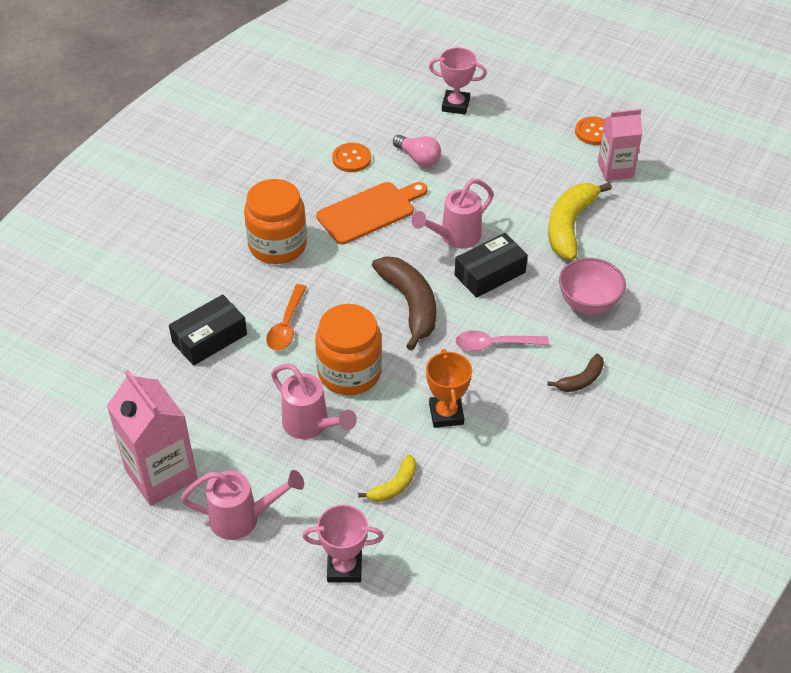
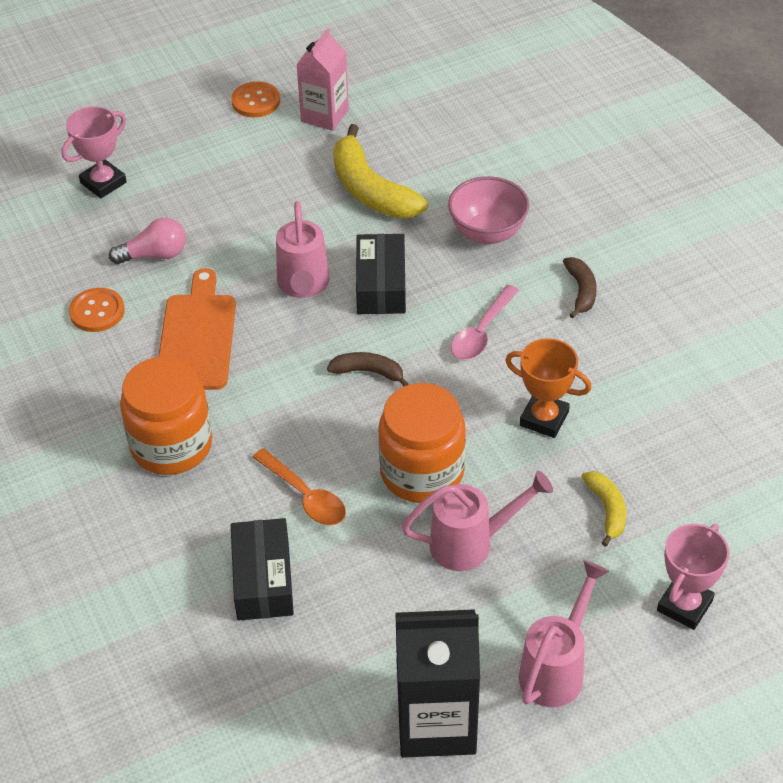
camera: 55 degrees left, 0 degrees up
pink carton [107,370,198,506] -> black carton [395,609,480,757]
brown banana [372,256,436,351] -> brown banana [327,352,409,386], size x0.52

